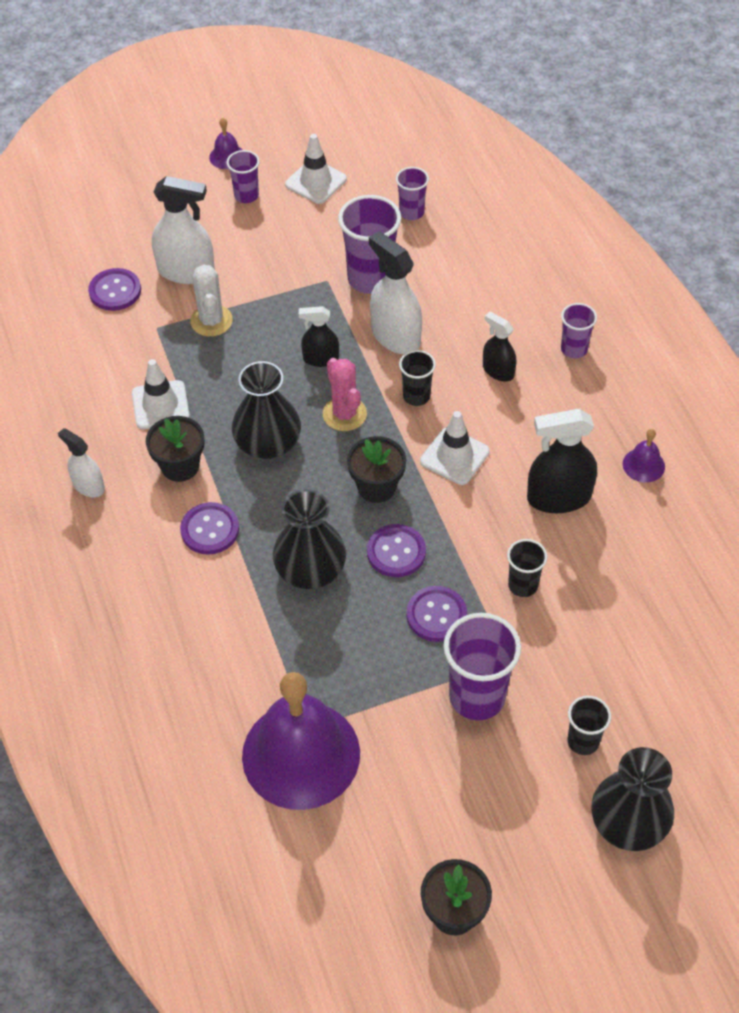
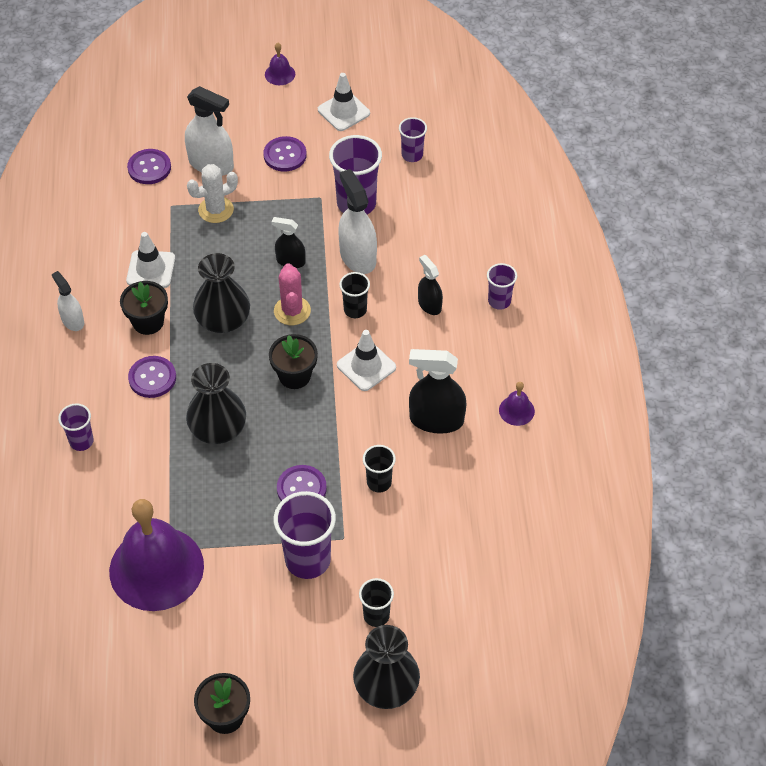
camera: 15 degrees right, 0 degrees up
white cactus [190,264,233,337] -> white cactus turned 60 degrees clockwise [187,164,238,223]
purple cup [227,150,260,203] -> purple cup moved to [58,403,94,451]
purple button [367,524,426,577] -> purple button moved to [263,136,307,172]

